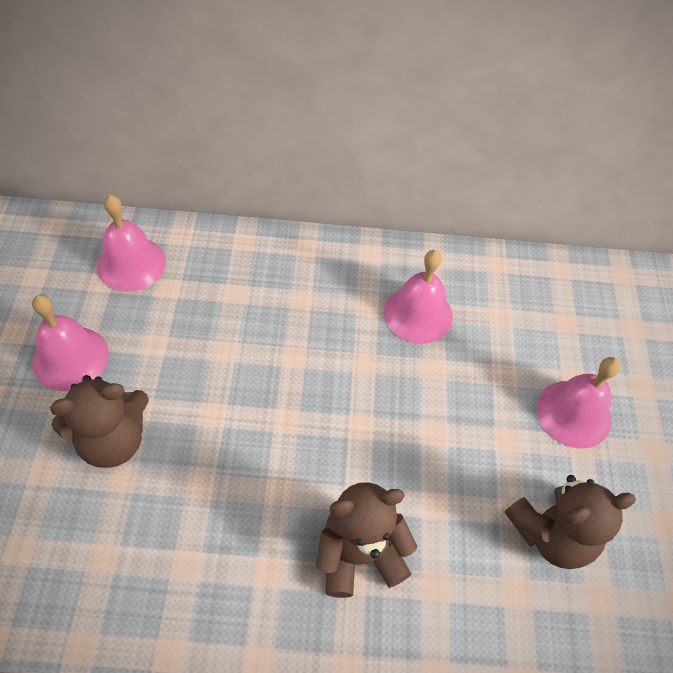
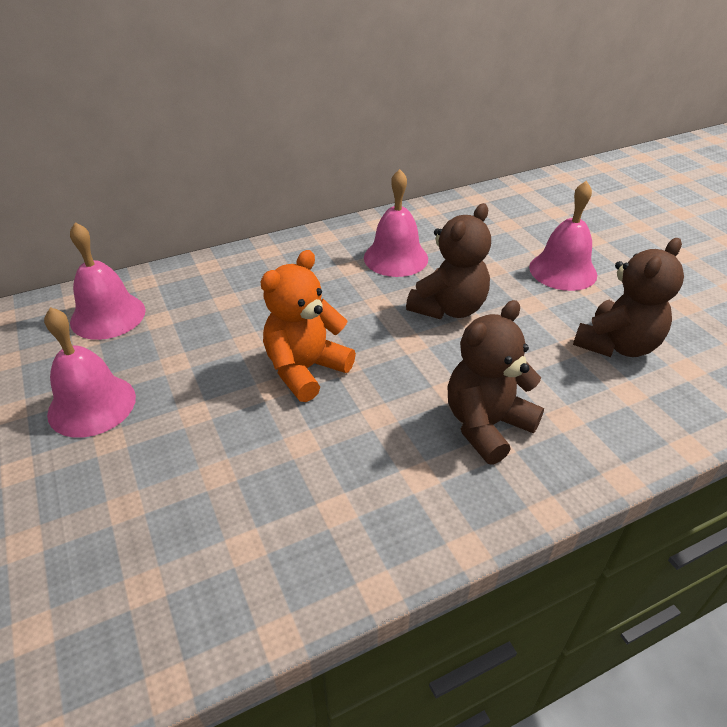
camera: 25 degrees left, 15 degrees down
brown teddy bear [50,375,149,468] -> brown teddy bear moved to [406,203,491,319]
none -> orange teddy bear [260,250,356,402]

